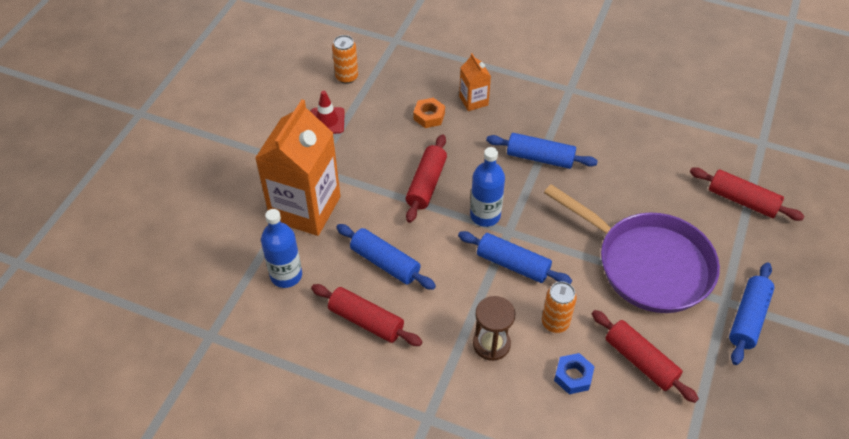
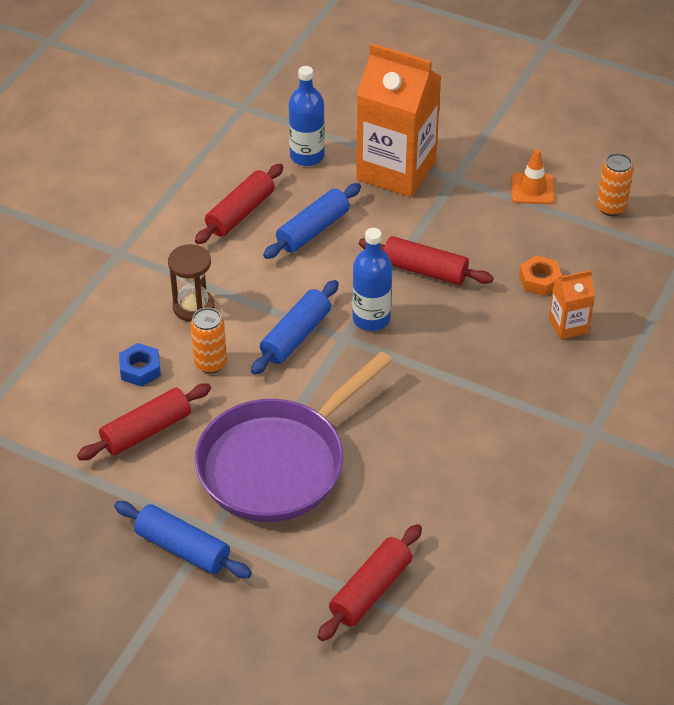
camera: 95 degrees right, 5 degrees down
red traffic cone [310,91,345,134] -> orange traffic cone [511,149,555,204]
blue rolling pin [486,133,598,169] -> none

